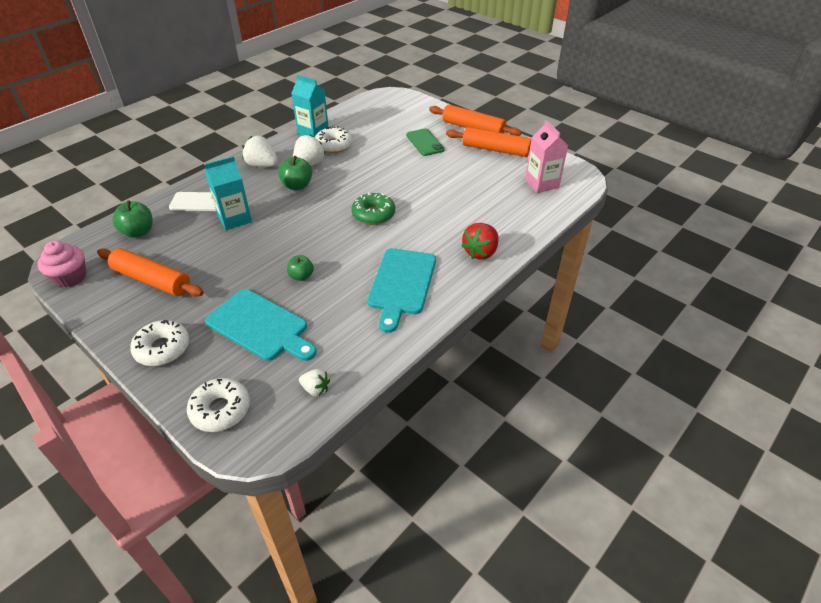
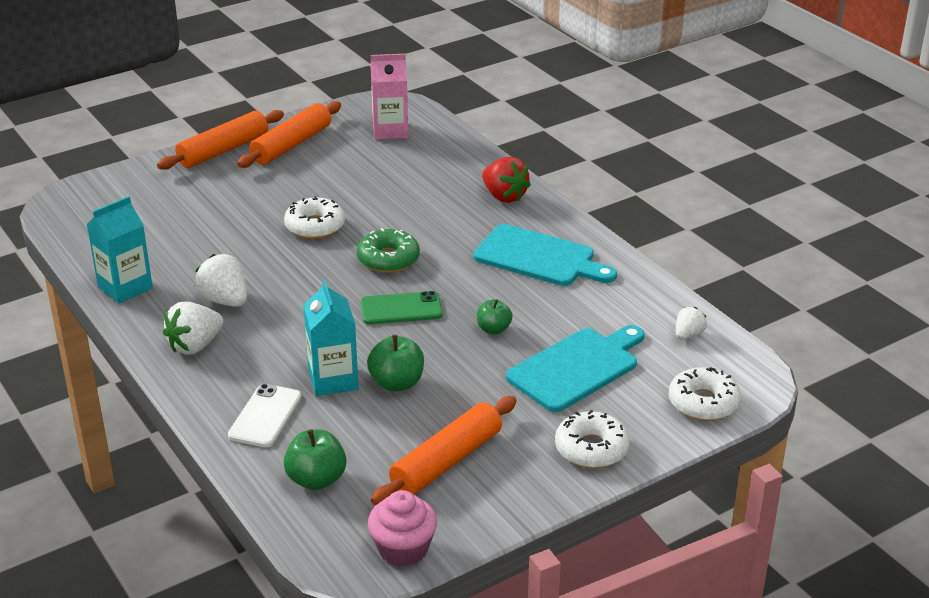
camera: 75 degrees left, 10 degrees down
green apple [278,156,312,190] -> green apple moved to [367,335,424,392]
white donut [315,126,352,153] -> white donut moved to [284,196,345,239]
green phone [406,128,445,156] -> green phone moved to [361,291,443,324]

